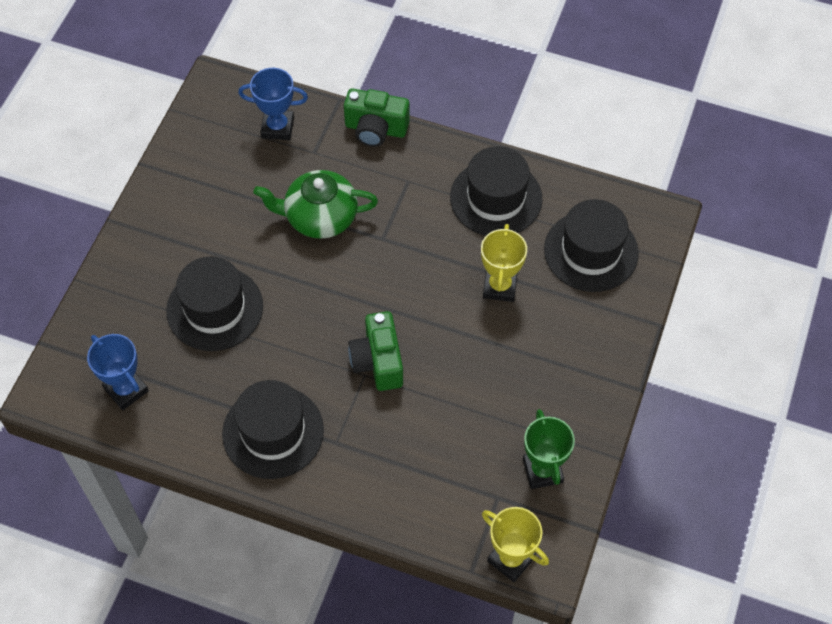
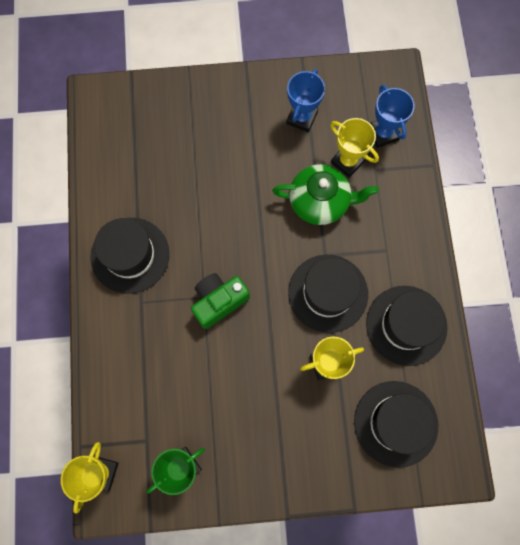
camera: 65 degrees right, 15 degrees up
blue trophy [87,334,149,410] -> blue trophy moved to [286,69,325,132]
black hat [166,257,263,351] -> black hat moved to [288,255,368,333]
green teapot [254,170,378,239] -> green teapot turned 120 degrees clockwise [272,164,379,225]
green camera [344,88,410,147] -> none
none -> yellow trophy [330,118,379,178]

